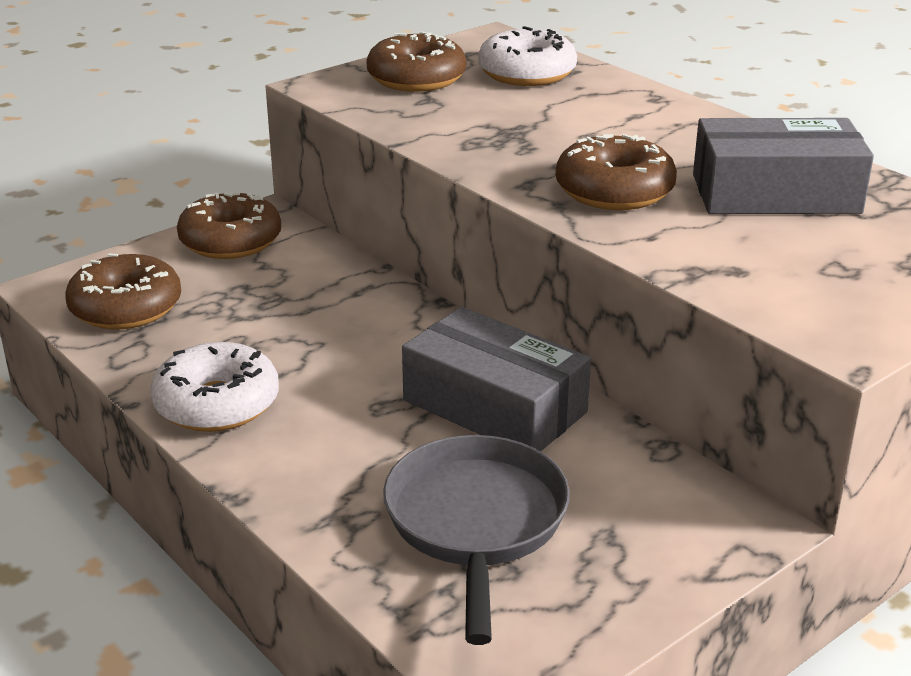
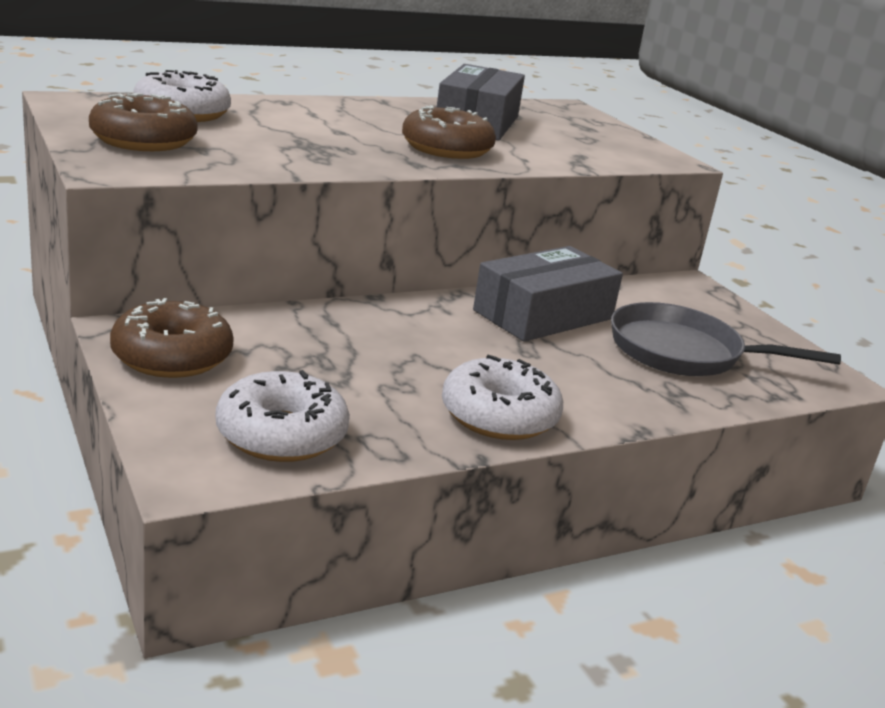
camera: 80 degrees left, 5 degrees down
brown donut [65,253,181,329] -> white donut [216,370,350,462]

